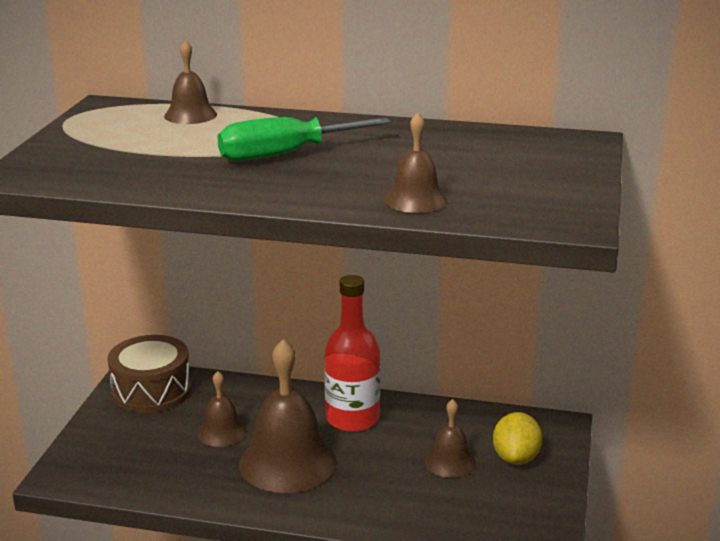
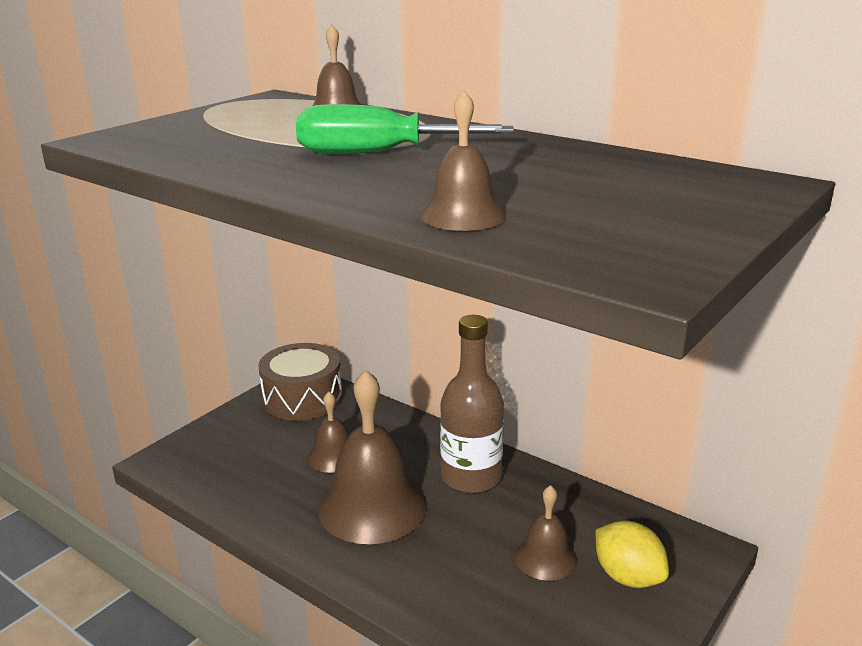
camera: 25 degrees right, 0 degrees up
red bottle [324,275,380,432] -> brown bottle [440,315,504,493]
yellow lemon [493,412,543,465] -> yellow lemon turned 75 degrees counterclockwise [595,521,669,588]

